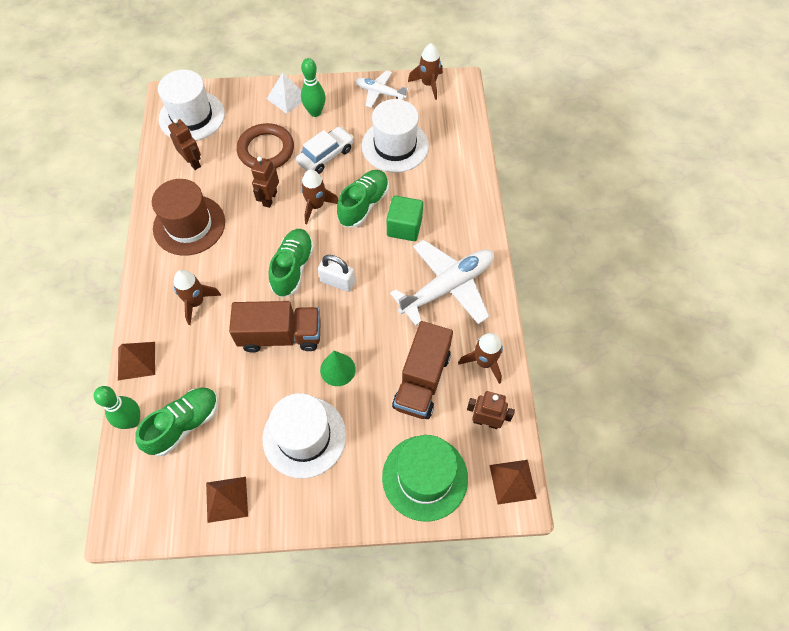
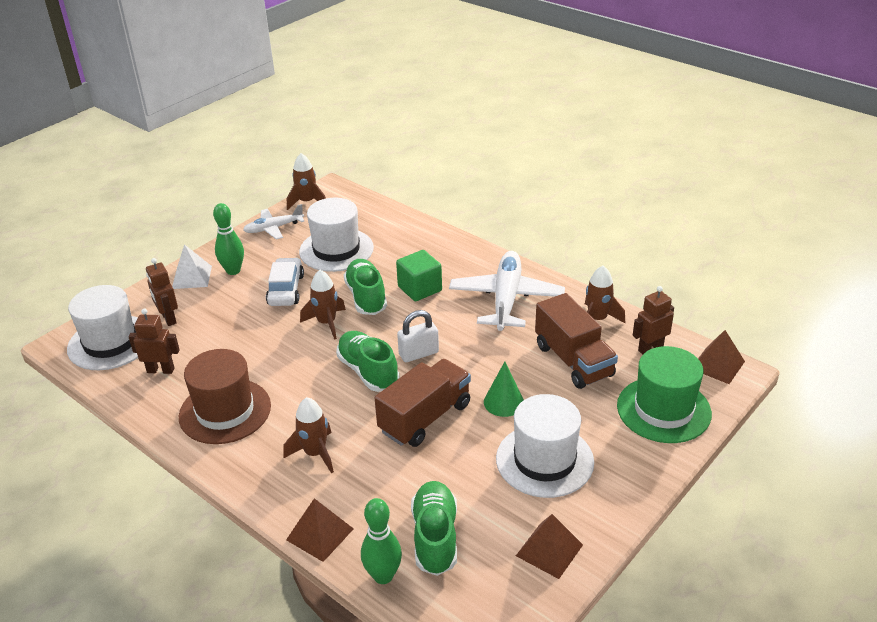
camera: 45 degrees left, 25 degrees down
brown ring [237,123,294,168] -> none
brown robot [251,156,279,208] -> brown robot moved to [146,258,178,326]

